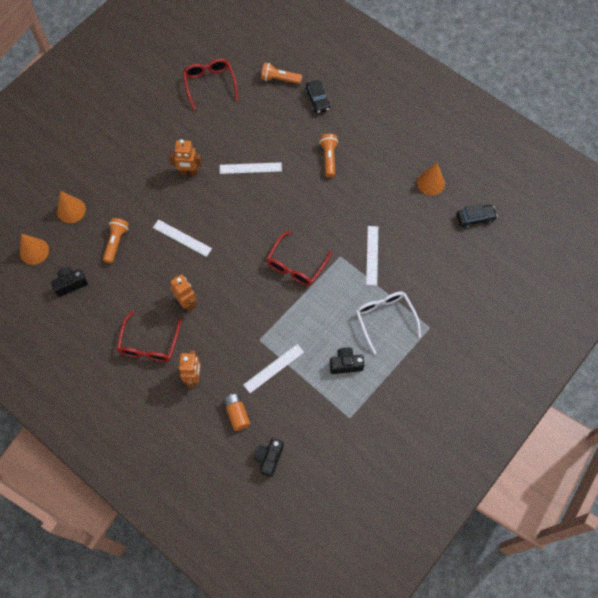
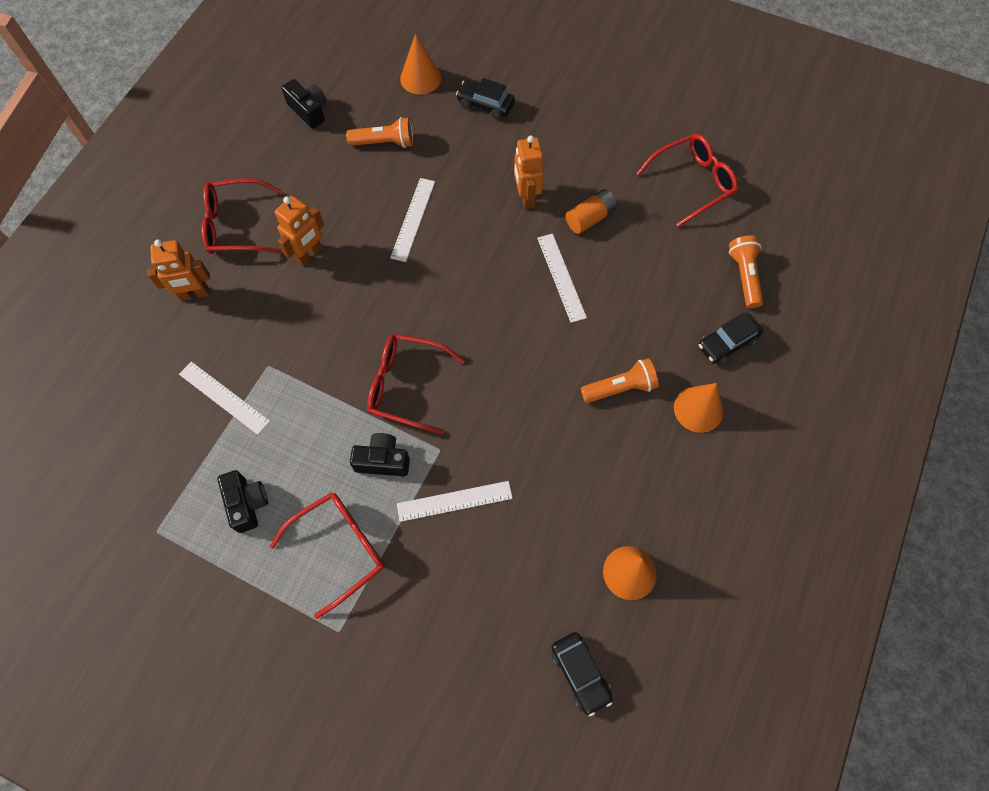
camera: 75 degrees right, 0 degrees up
orange cone [20,233,49,265] -> orange cone moved to [674,383,723,433]
orange battery [223,394,251,431] -> orange battery moved to [565,189,617,234]
black camera [254,438,284,477] -> black camera moved to [350,433,410,476]
white glasses [356,291,421,355] -> red glasses [270,492,385,619]
none -> black car [456,78,515,120]

